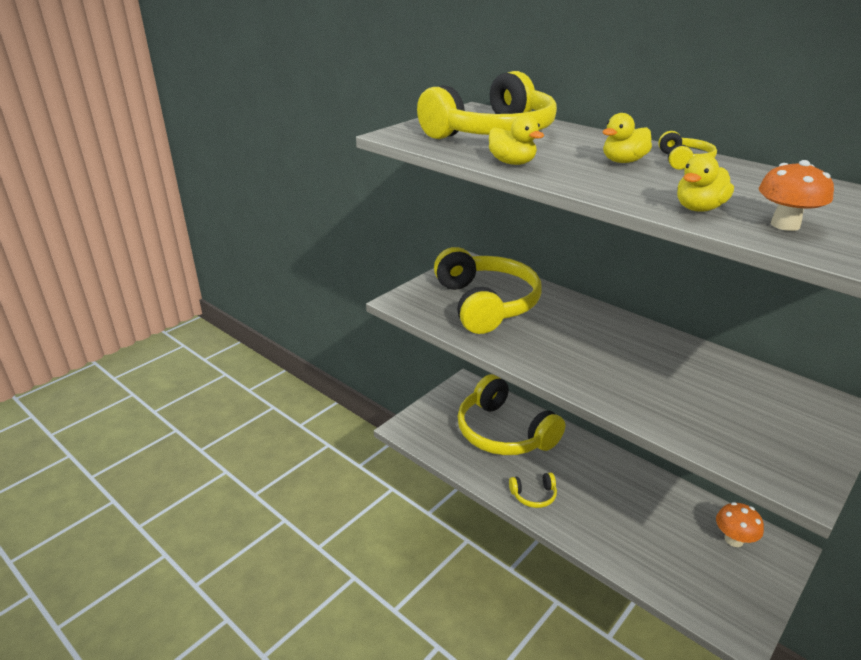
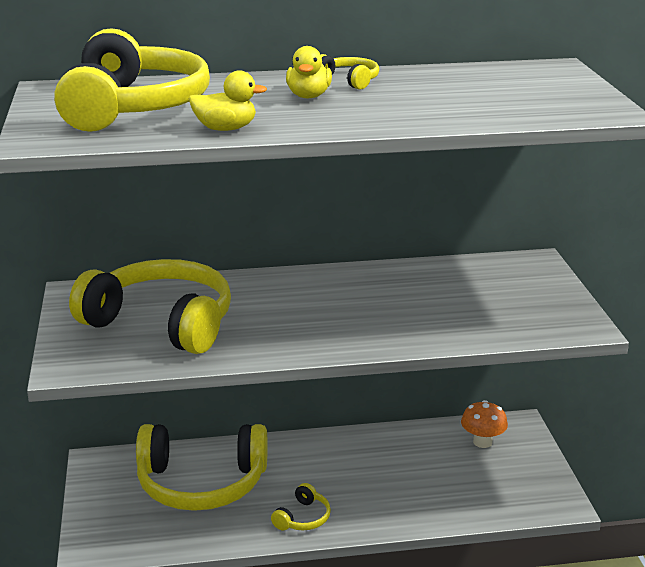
camera: 50 degrees left, 5 degrees down
yellow duck [677,154,734,212] -> none
orange mushroom [759,160,834,231] -> none

